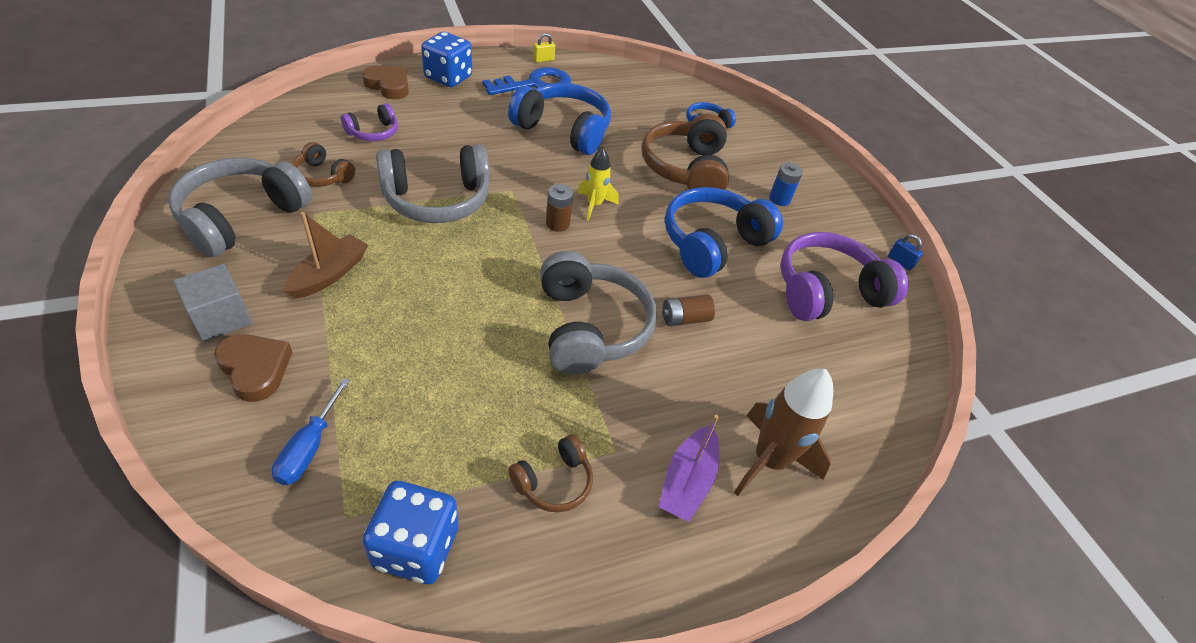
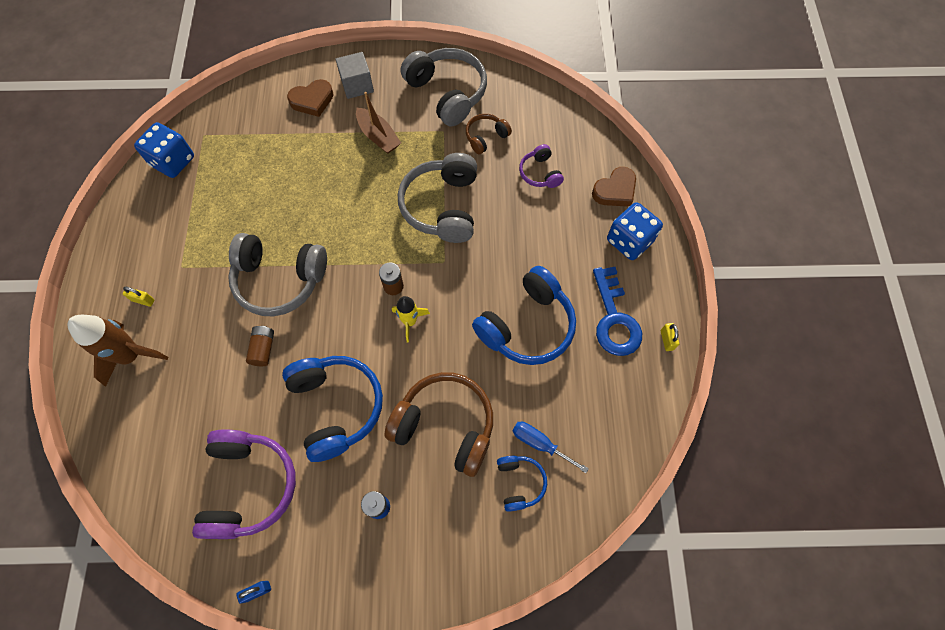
camera: 115 degrees right, 20 degrees up
blue screwdriver [272,378,350,485] -> blue screwdriver moved to [513,422,589,473]
brown headphones [508,434,593,512] -> none
purple boat [659,415,719,522] -> yellow padlock [123,287,155,307]

